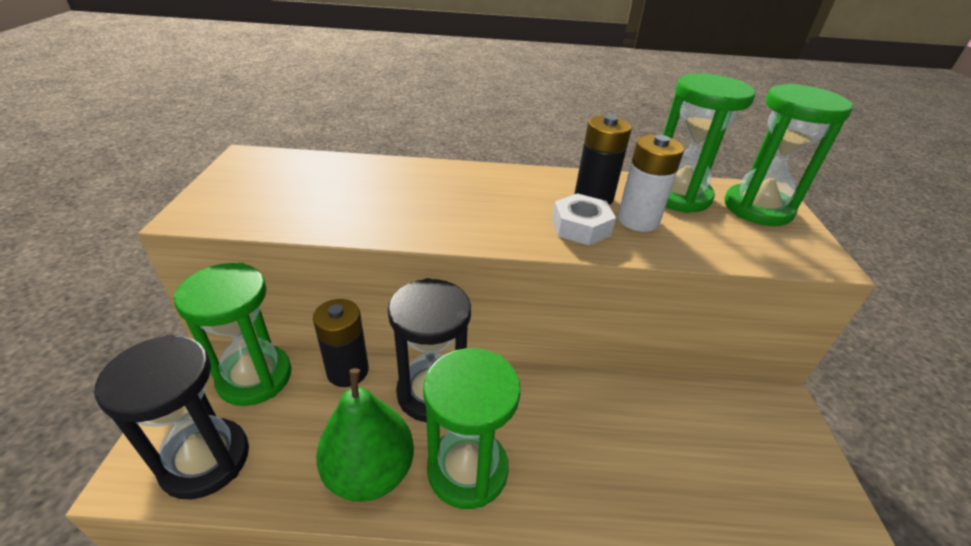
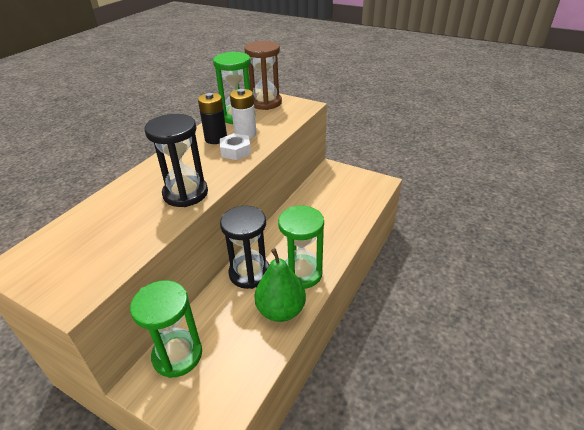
camera: 60 degrees left, 0 degrees up
black hourglass [94,335,249,499] -> black hourglass moved to [144,114,208,207]
black battery [313,299,369,387] -> none
green hourglass [725,84,854,226] -> brown hourglass [244,41,282,110]

